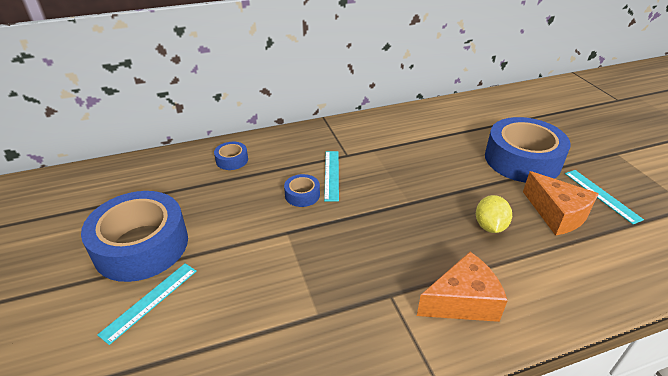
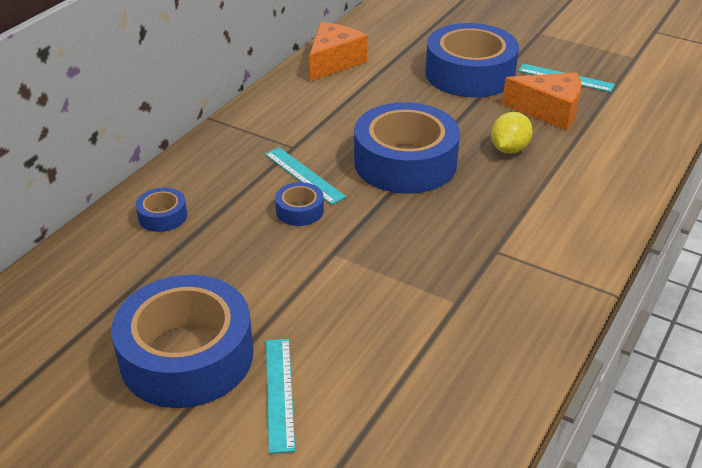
camera: 40 degrees left, 0 degrees up
orange cheese [417,252,508,322] -> orange cheese moved to [309,22,367,81]
yellow lemon [476,195,512,233] -> yellow lemon turned 60 degrees clockwise [491,112,533,154]
none -> blue tape [354,102,460,194]

